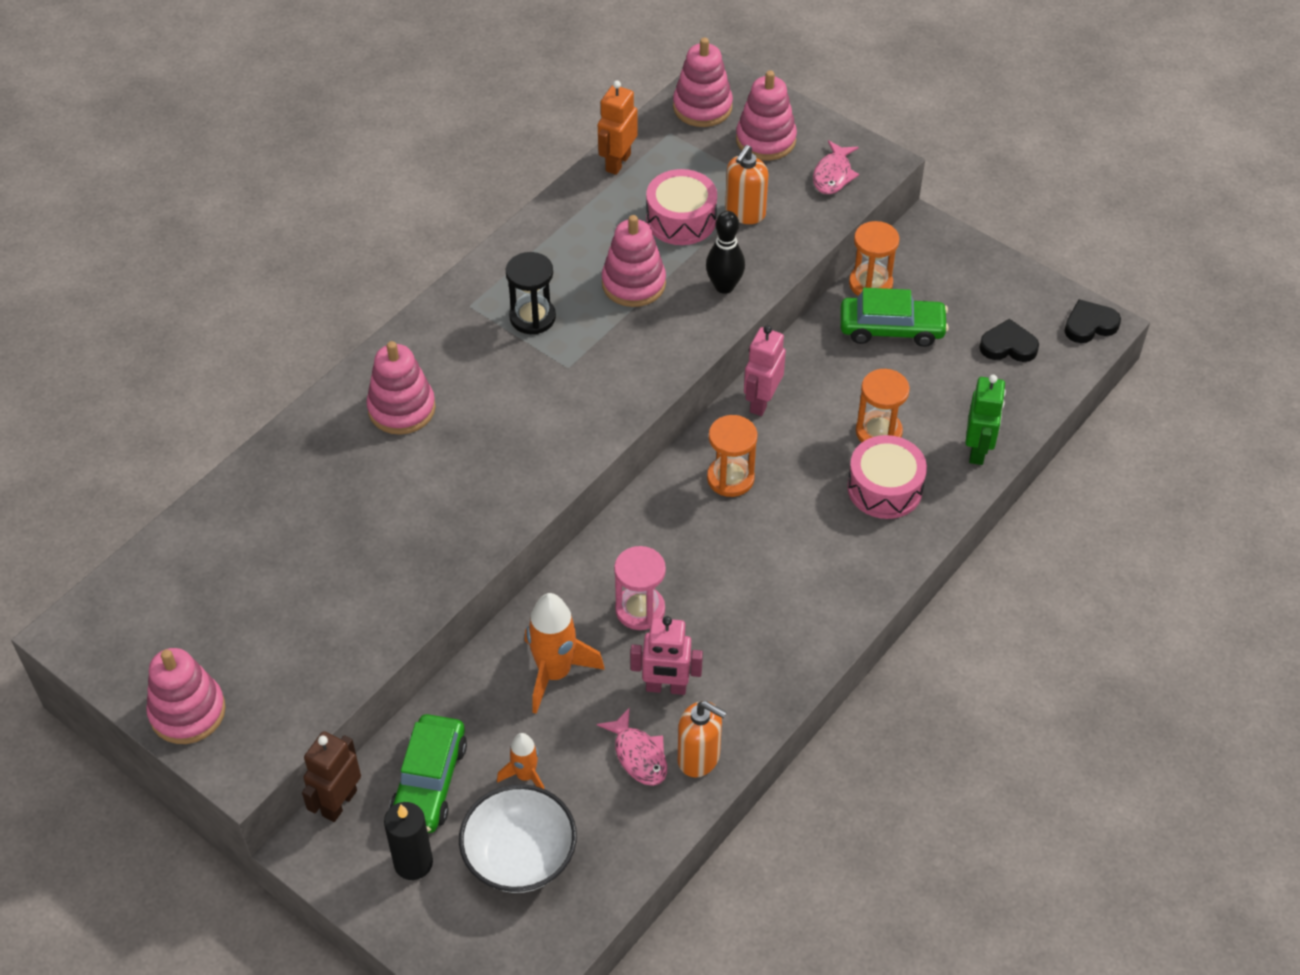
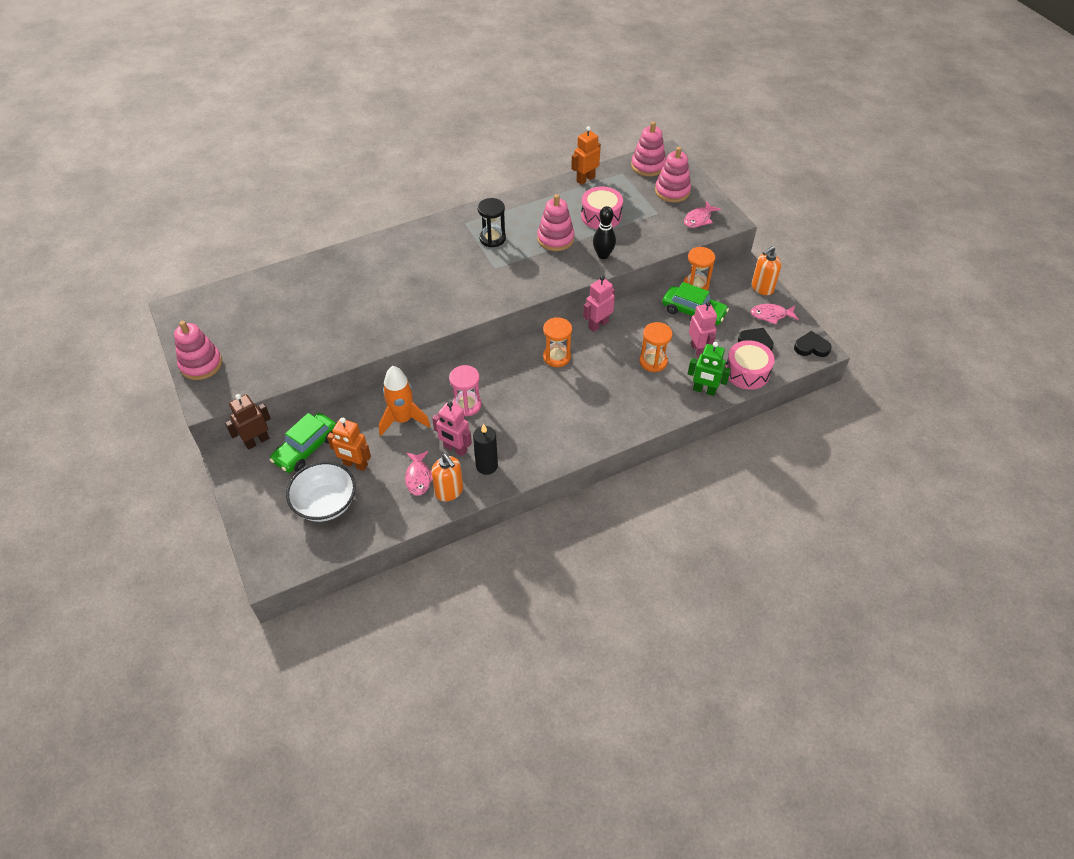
camera: 25 degrees right, 0 degrees up
pink stacking toy [366,341,436,435] -> none
black candle [384,802,433,880] -> black candle moved to [473,424,498,475]
orange rocket [497,733,544,789] -> orange robot [327,418,371,471]
orange soap dispenser [725,145,768,224] -> orange soap dispenser moved to [752,246,781,295]
pink drum [847,435,927,519] -> pink drum moved to [725,340,775,390]
green robot [965,375,1006,465] -> green robot turned 75 degrees clockwise [688,342,731,396]
none -> pink robot [689,301,717,359]
none -> pink fish [751,304,799,324]

